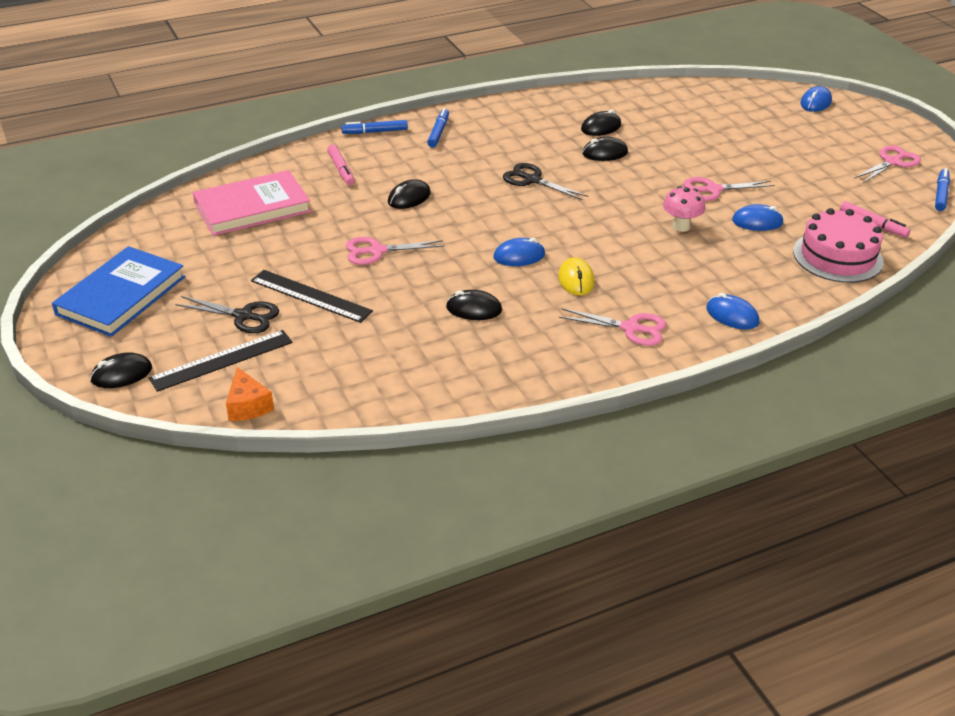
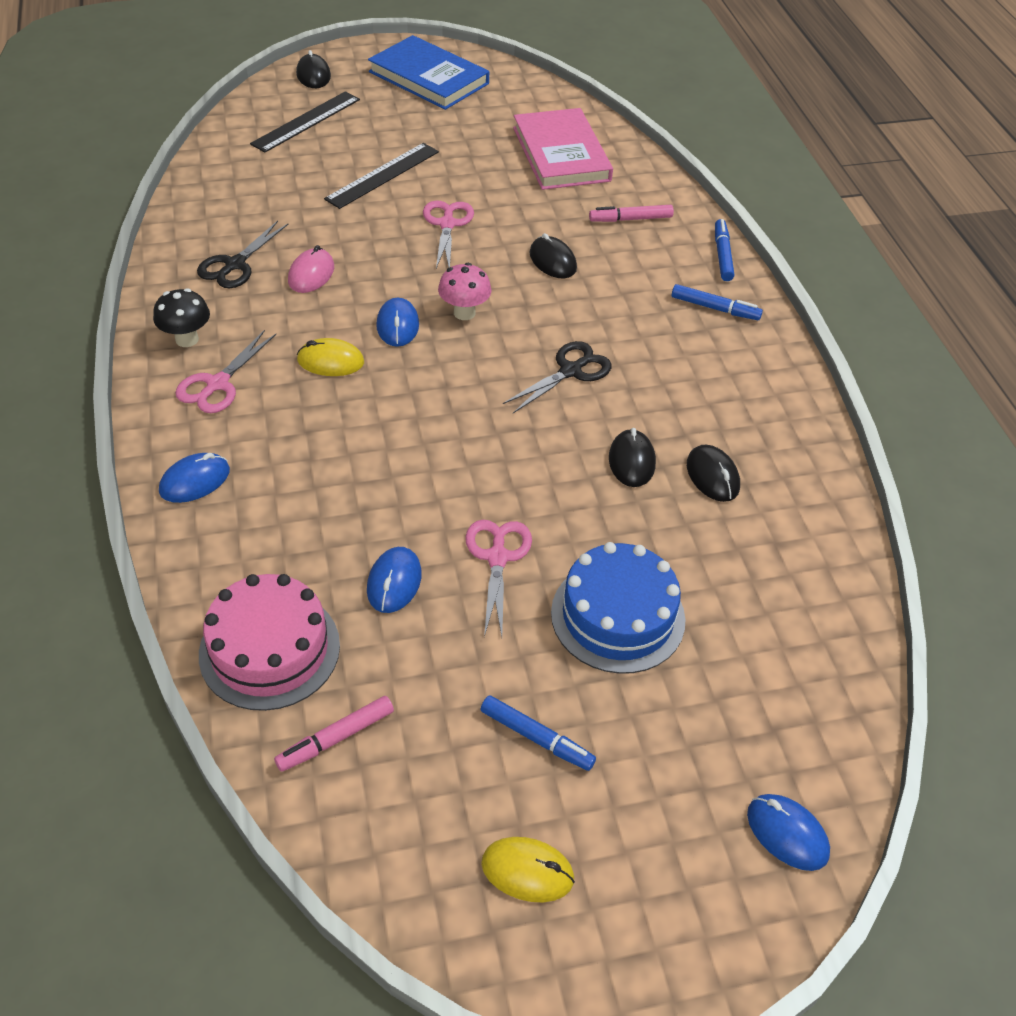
camera: 100 degrees right, 10 degrees up
black ruler [149,330,293,392] -> black ruler turned 60 degrees clockwise [250,91,360,153]
black scissors [175,296,279,333] -> black scissors moved to [197,221,288,288]
orange cheese [226,367,274,421] -> none
black mouse [446,290,502,320] -> pink mouse [288,245,334,293]
pink mushroom [663,186,705,232] -> pink mushroom moved to [438,263,492,320]
pink scissors [854,145,921,183] -> yellow mouse [481,837,575,902]
blue marker [935,168,950,211] -> blue marker moved to [481,696,596,771]
none -> black mushroom [153,288,210,347]
none -> blue cake [551,542,685,674]

